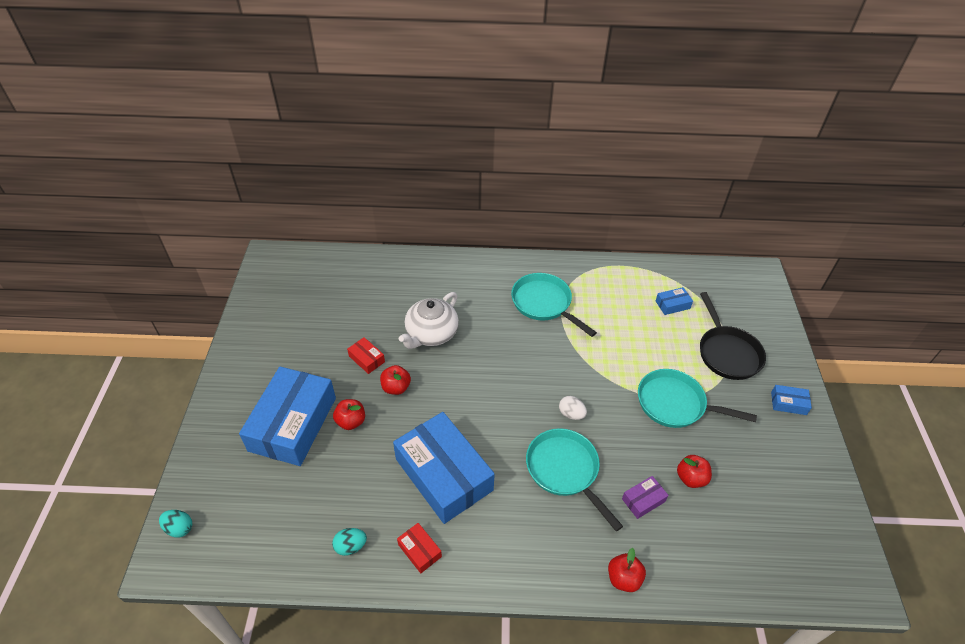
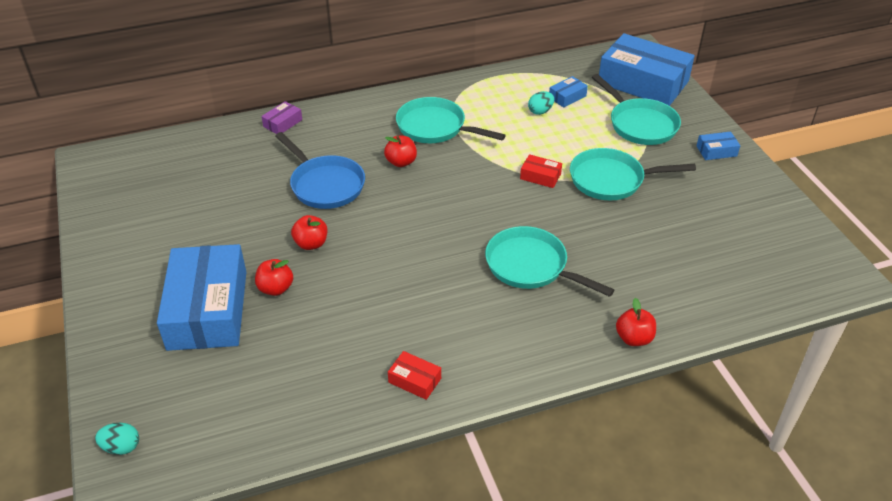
camera: 20 degrees left, 5 degrees down
turquoise egg [332,528,367,556] -> turquoise egg moved to [528,91,554,115]
red box [347,337,385,374] -> red box moved to [520,154,562,188]
blue box [393,412,495,524] -> blue box moved to [599,33,695,106]
white teapot [399,292,459,349] -> blue pan [275,132,365,209]
white egg [559,396,587,420] -> none
purple box [622,476,669,519] -> purple box moved to [261,101,302,134]
red apple [677,455,712,488] -> red apple moved to [384,135,417,167]
black pan [700,292,766,380] -> turquoise pan [592,74,681,145]

